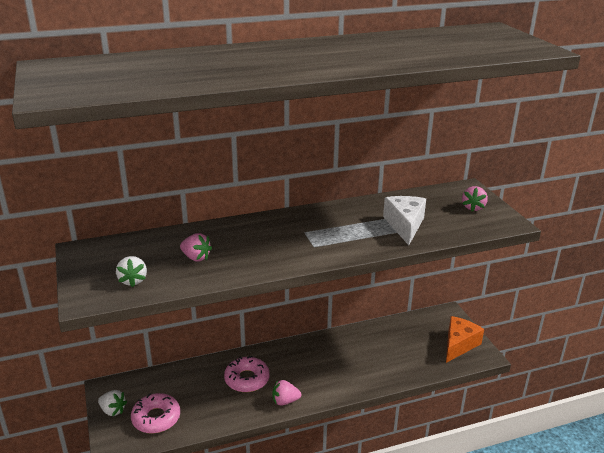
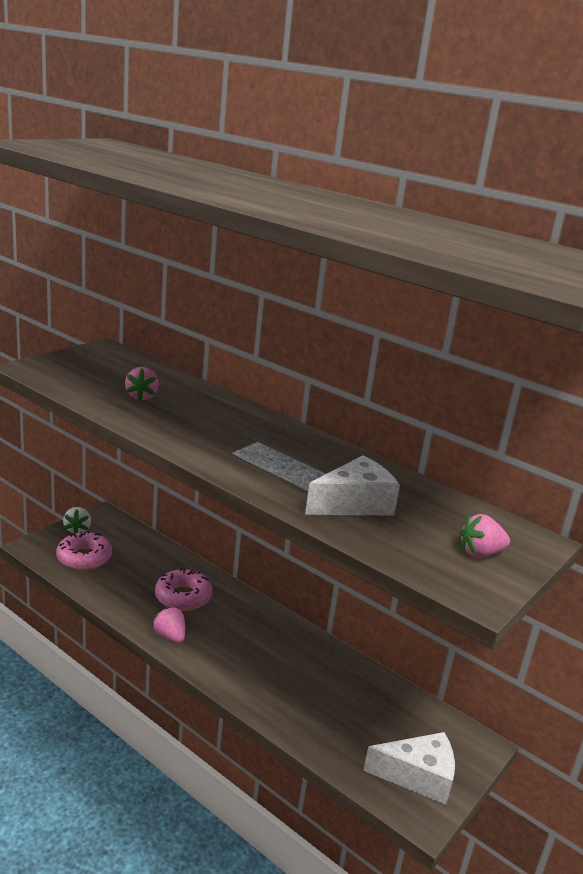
camera: 55 degrees right, 5 degrees down
white strawberry [116,256,147,287] -> none
orange cheese [446,316,484,363] -> white cheese [363,732,455,805]

